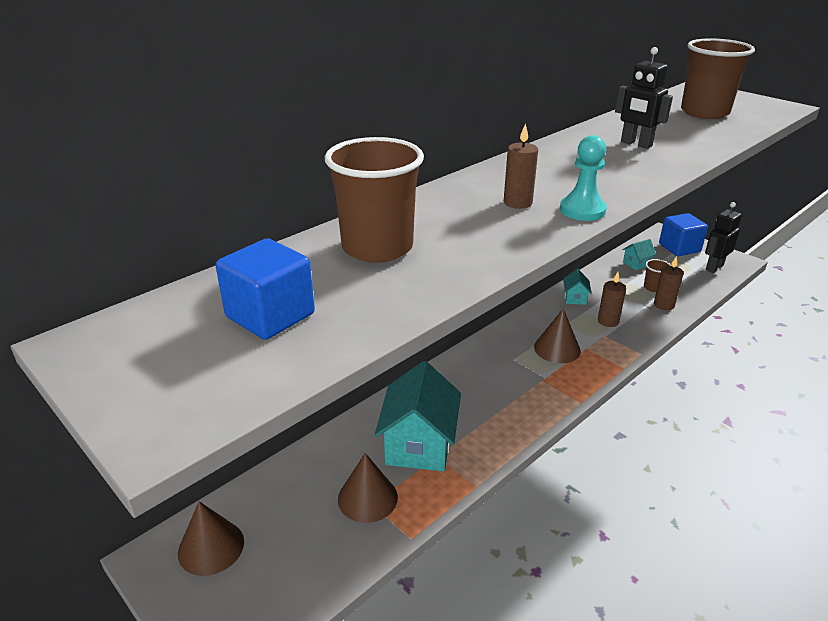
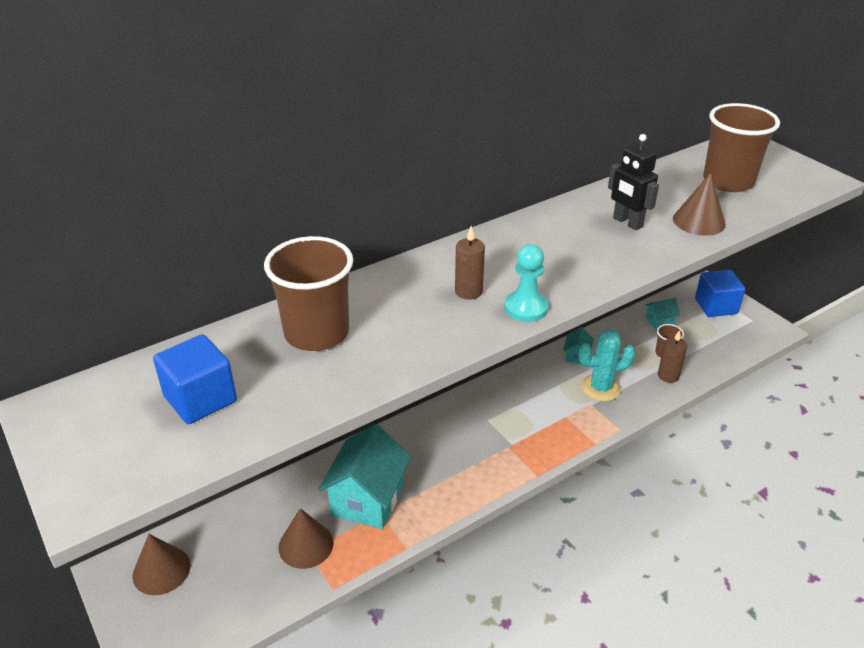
camera: 10 degrees right, 5 degrees up
brown cone [534,308,581,363] -> brown cone moved to [673,173,726,236]
brown candle [598,272,626,327] -> turquoise cactus [579,329,636,402]
black robot [705,202,742,273] -> none

